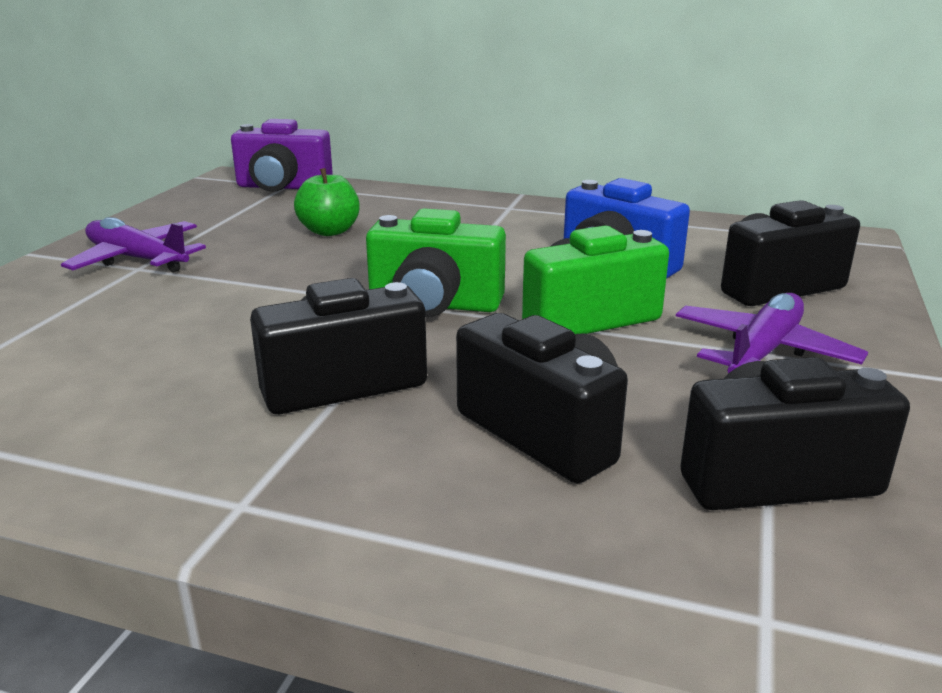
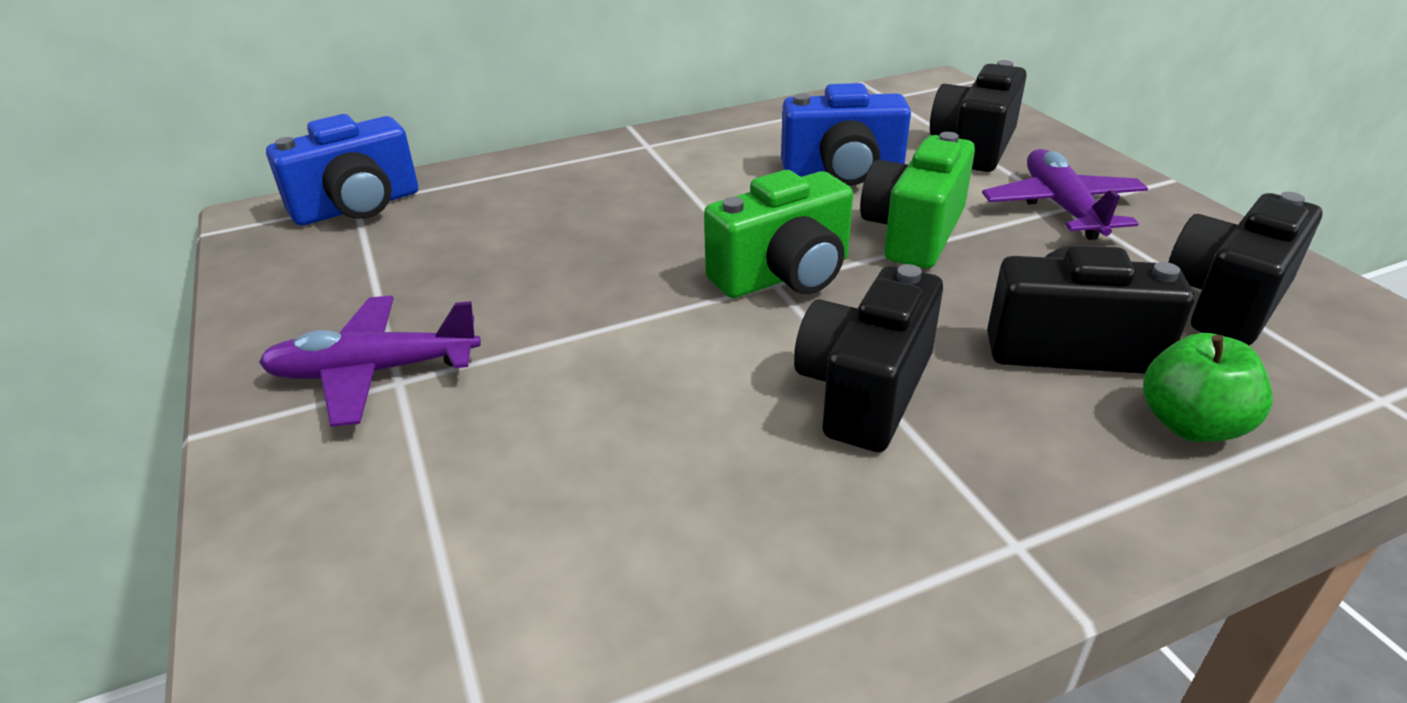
camera: 40 degrees left, 10 degrees up
purple camera [231,119,333,192] -> blue camera [266,114,418,226]
green apple [294,168,360,236] -> green apple moved to [1143,333,1273,442]

